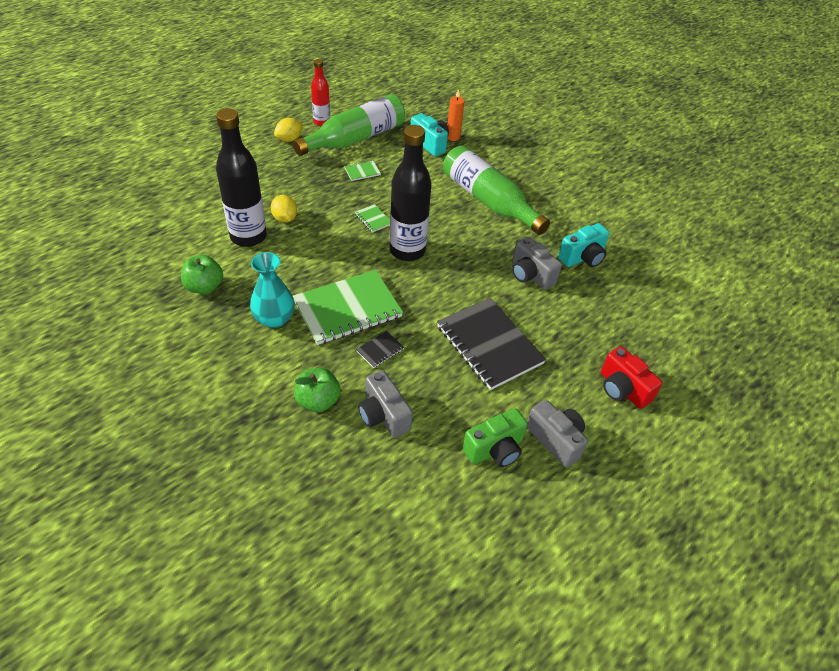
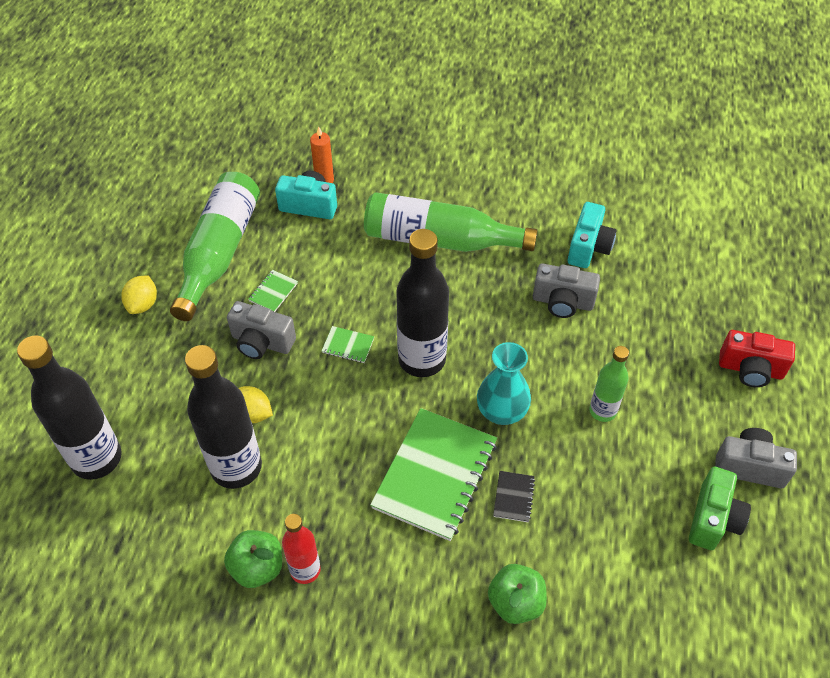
camera: 35 degrees left, 5 degrees up
turquoise vase [250,252,295,328] -> turquoise vase moved to [477,342,531,425]
red bottle [311,59,330,126] -> red bottle moved to [282,514,321,584]
grey camera [358,370,413,438] -> grey camera moved to [227,301,296,359]
black notebook [437,298,546,390] -> green bottle [589,346,629,422]
none -> black bottle [17,335,122,480]

